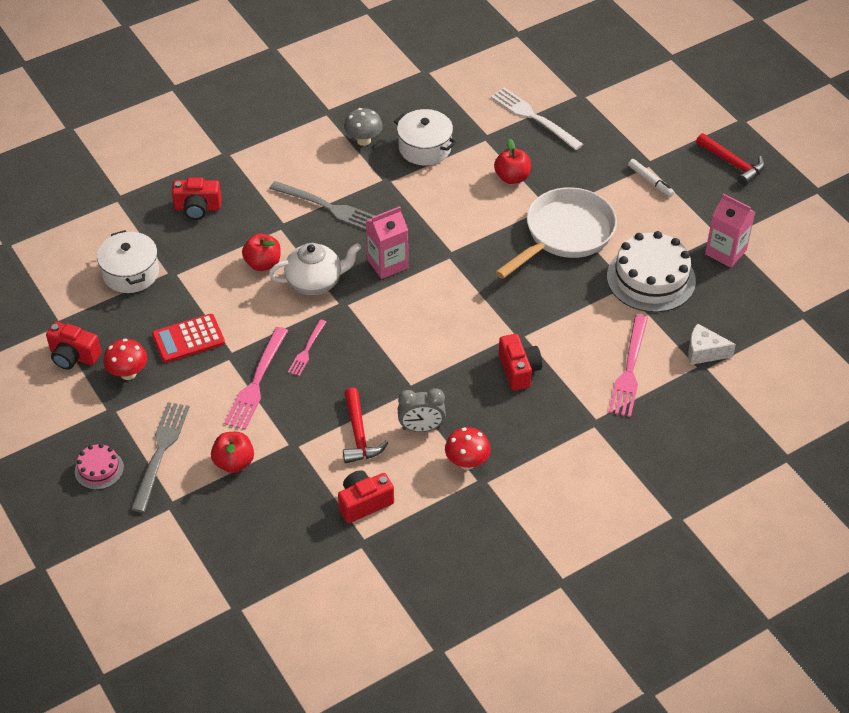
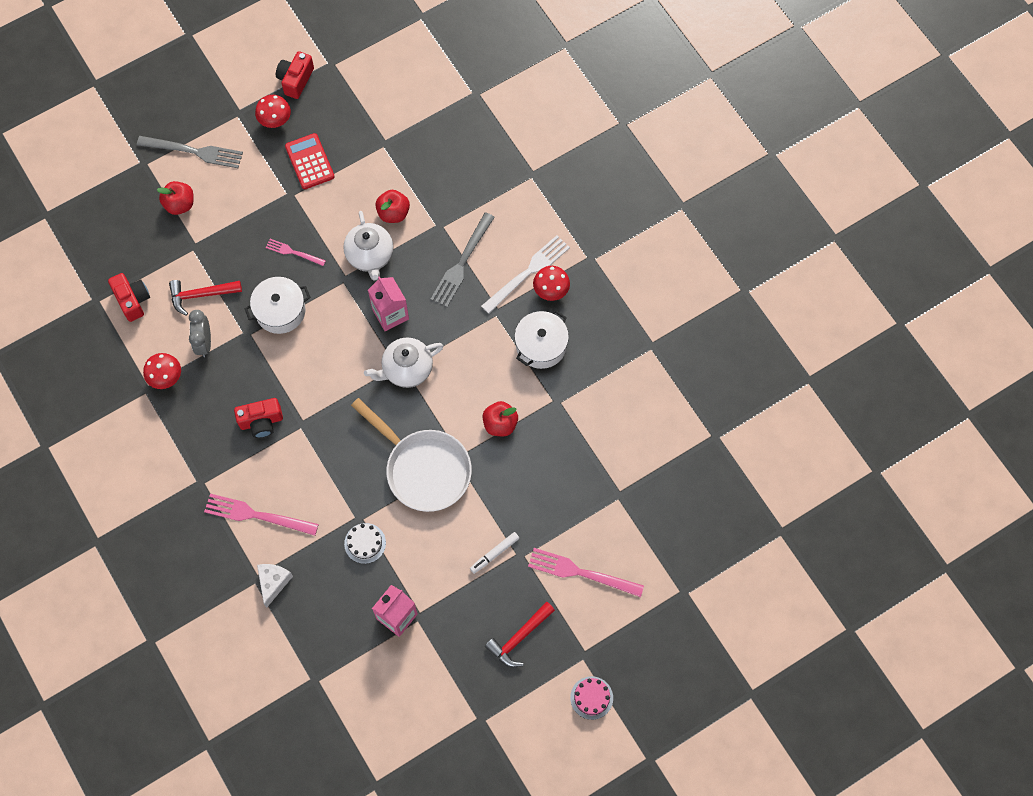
camera: 90 degrees right, 20 degrees up
pink cake [75,444,124,490] -> pink cake moved to [570,676,613,720]
white pot [97,230,159,293] -> white pot moved to [244,277,311,334]
red camera [172,177,222,220] -> none
pink fork [224,327,288,430] -> pink fork moved to [528,548,644,597]
grey mushroom [344,108,383,146] -> red mushroom [533,266,570,301]
white fork [491,87,583,150] -> white fork moved to [481,235,570,314]
white cake [607,231,696,312] -> white cake [344,523,386,564], size x0.50
none -> white teapot [364,338,443,388]

